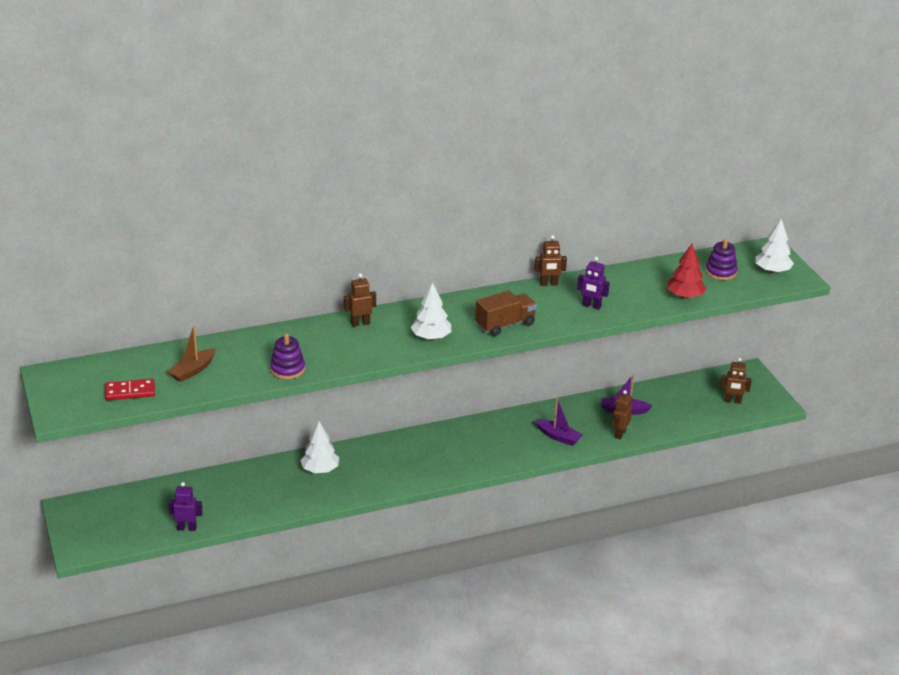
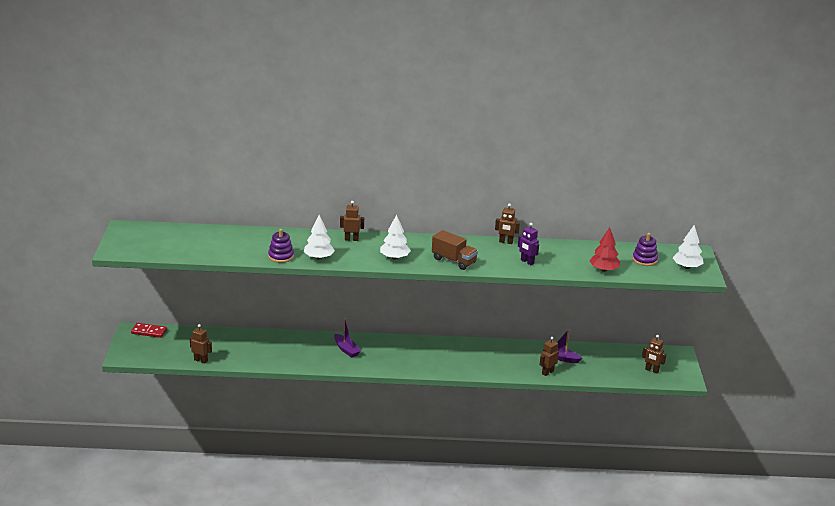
camera: 20 degrees right, 5 degrees down
red domino [105,379,155,400] -> red domino moved to [131,323,167,338]
brown boat [167,325,215,382] -> none
purple robot [168,482,203,531] -> brown robot [190,324,212,364]
white tree [300,422,339,473] -> white tree moved to [304,215,335,260]
brown truck [475,291,537,336] -> brown truck turned 45 degrees clockwise [432,230,478,270]
purple boat [535,398,583,446] -> purple boat moved to [334,318,361,358]

